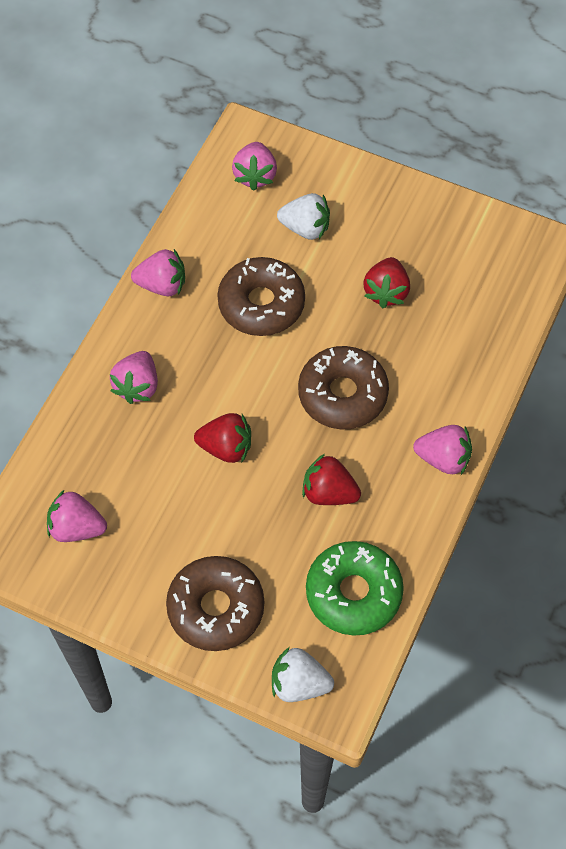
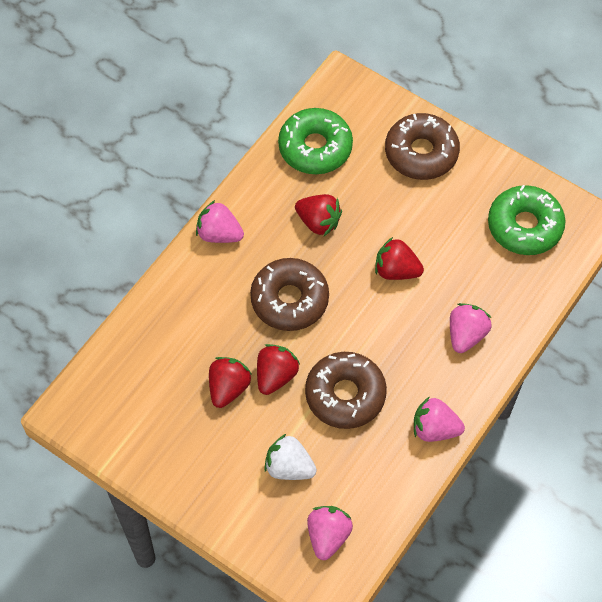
camera: 170 degrees left, 0 degrees up
pink strawberry [47,489,107,542] -> green donut [488,185,566,255]
white strawberry [272,647,334,702] -> none
none -> red strawberry [257,344,300,395]

